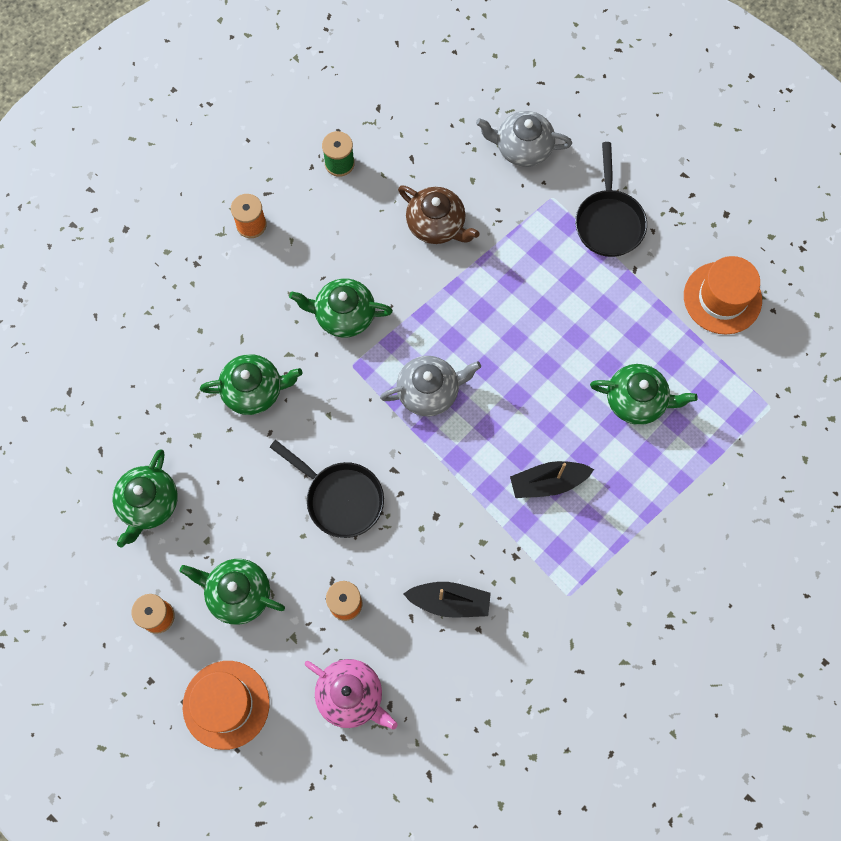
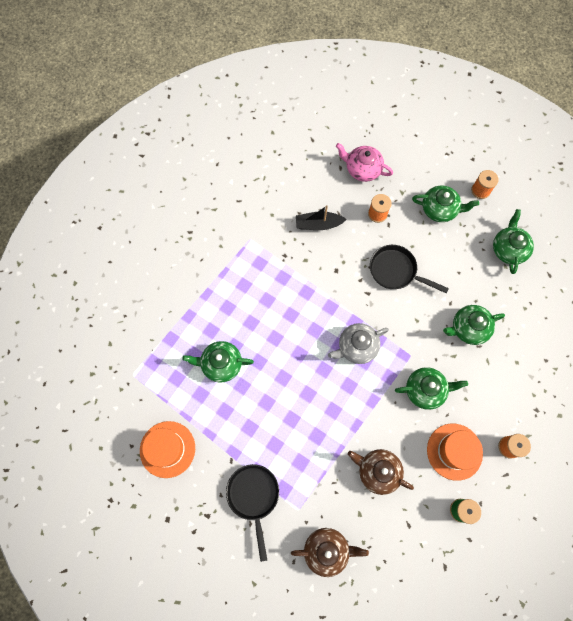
camera: 170 degrees right, 0 degrees up
orange hat [183,661,270,750] -> orange hat moved to [427,424,483,481]
grey teapot [476,111,572,167] -> brown teapot [291,528,369,577]
black boat [510,461,594,498] -> none

